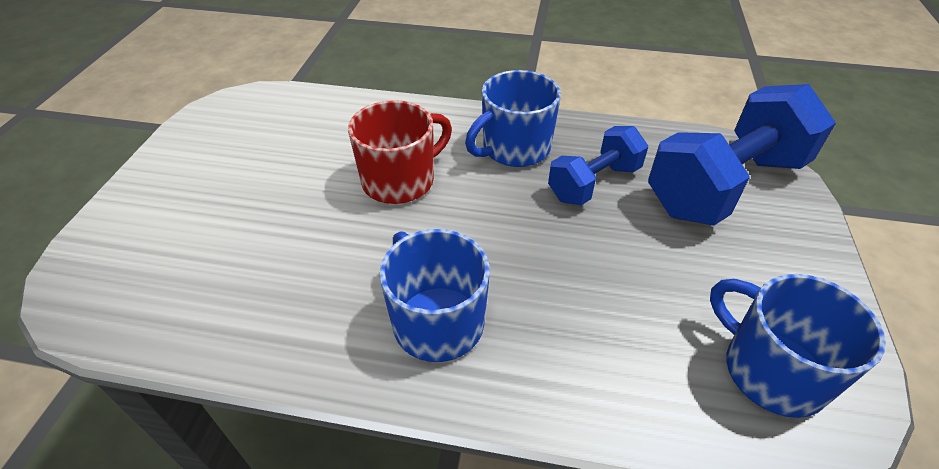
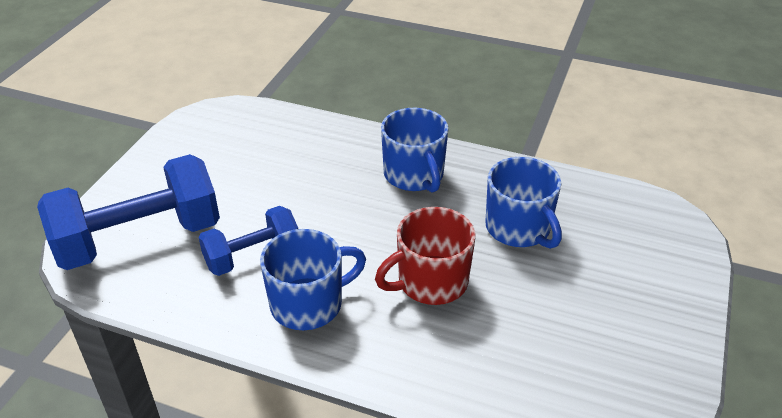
camera: 170 degrees left, 5 degrees down
blue mug [710,274,886,418] -> blue mug moved to [486,157,562,249]

